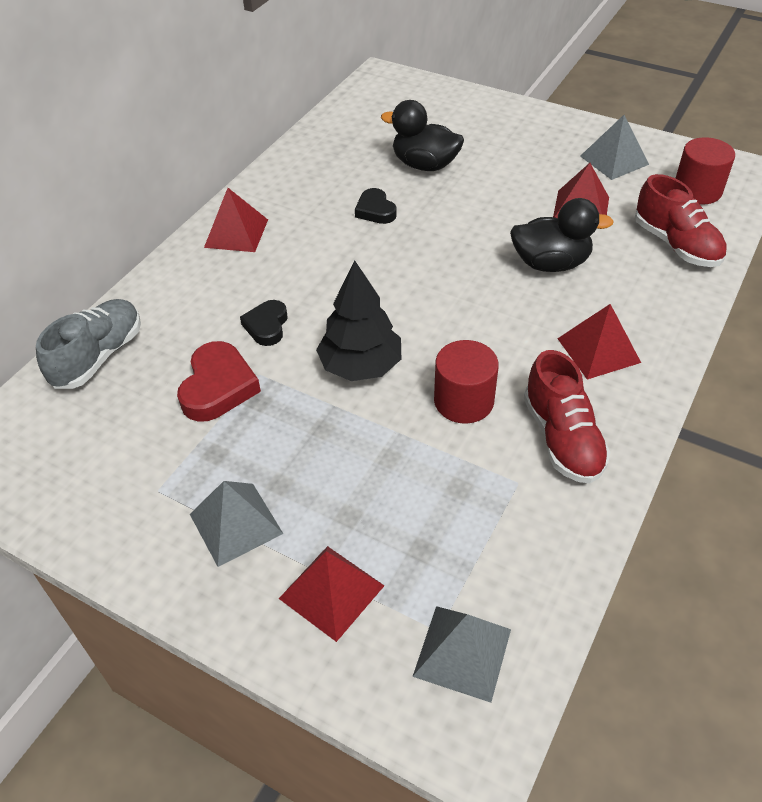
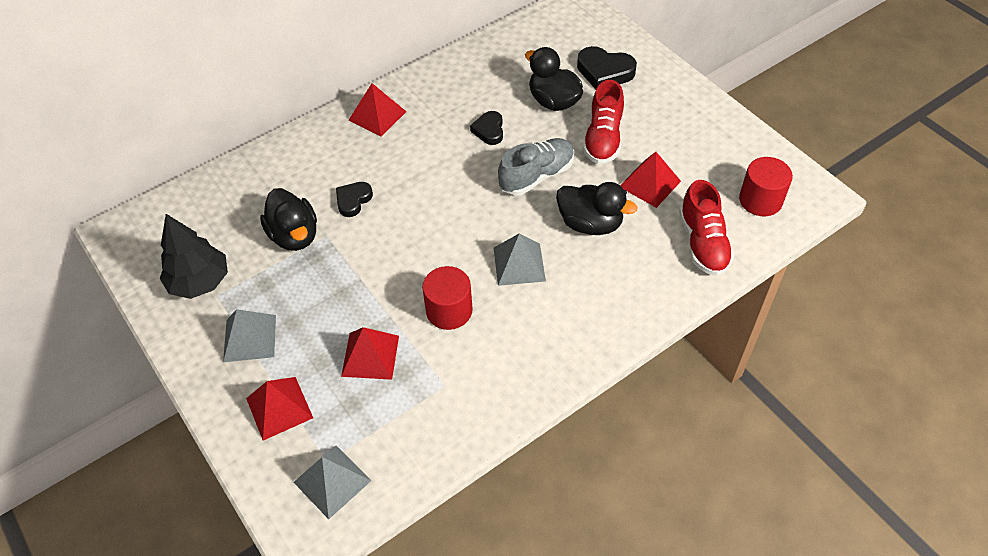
camera: 25 degrees right, 5 degrees up
grey shoe [36,299,141,389] -> grey shoe moved to [498,138,574,195]
red heart [177,341,261,422] -> black duck [260,188,317,251]
black tree [316,260,401,381] -> black tree moved to [160,214,228,299]
red shoe [524,350,610,483] -> red shoe moved to [583,80,624,164]
red pyramid [557,304,641,379] -> red pyramid moved to [341,327,399,380]
grey pyramid [580,115,649,180] -> grey pyramid moved to [494,233,546,286]
none -> black heart [577,46,637,89]

